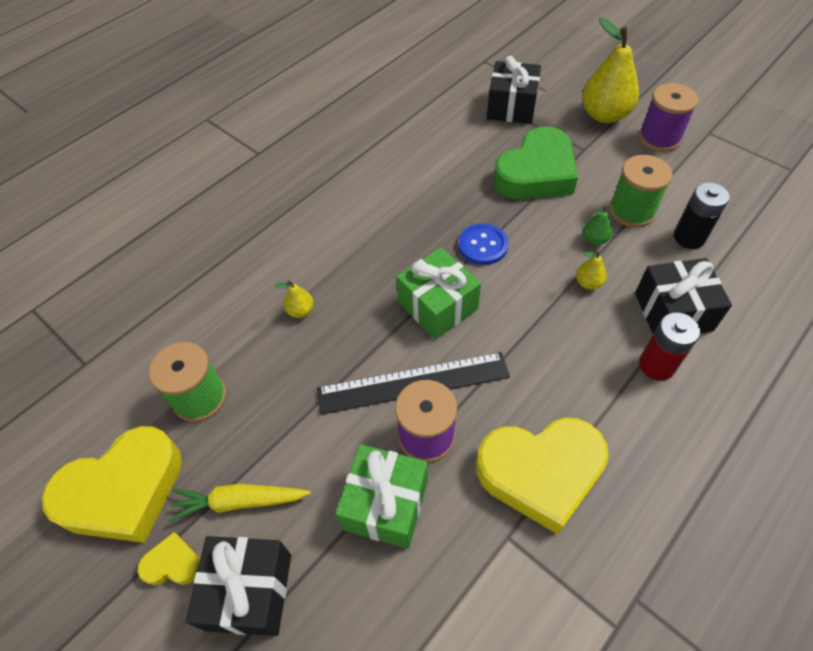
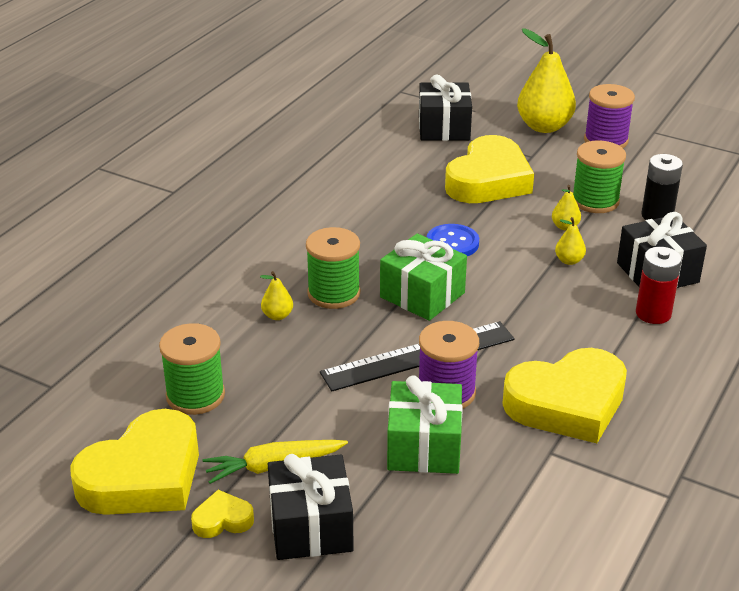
camera: 15 degrees left, 20 degrees down
green heart [493,126,578,200] -> yellow heart [445,135,534,203]
green pear [583,206,612,245] -> yellow pear [552,185,581,231]
none -> green spool [306,227,360,309]

